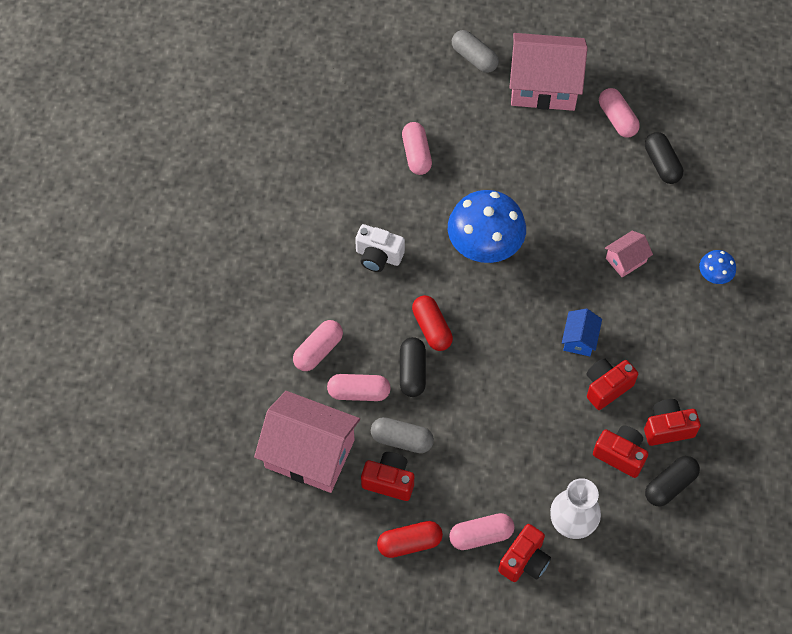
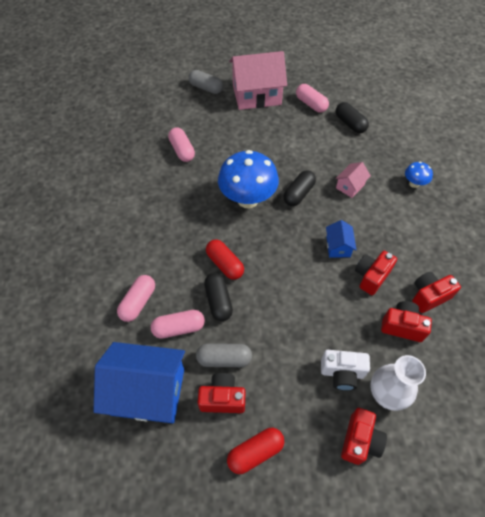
camera: 15 degrees left, 5 degrees down
pink house [254,391,360,493] -> blue house [93,342,185,423]
white camera [355,224,405,272] -> white camera moved to [321,350,370,391]
pink capsule [449,513,515,550] -> none
black capsule [645,456,700,507] -> black capsule moved to [283,170,316,206]

